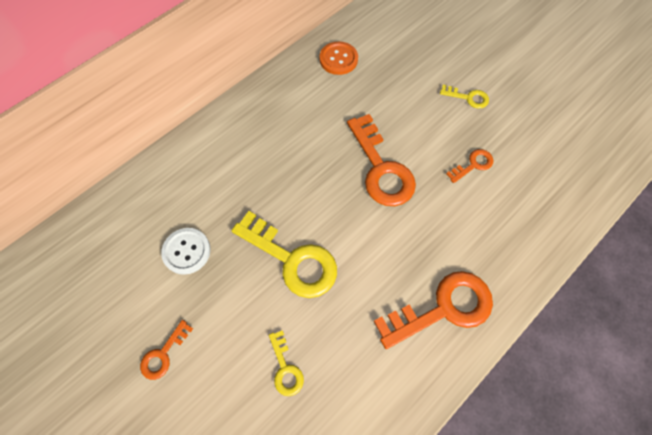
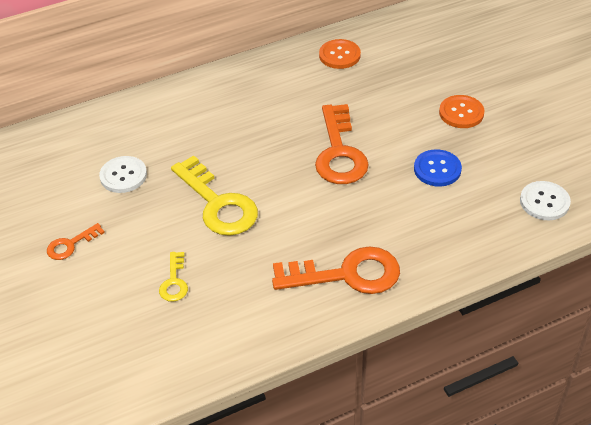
camera: 20 degrees right, 20 degrees down
yellow key [440,85,489,109] -> orange button [439,95,485,128]
orange key [446,149,493,183] -> blue button [414,149,462,187]
none -> white button [520,181,571,220]

